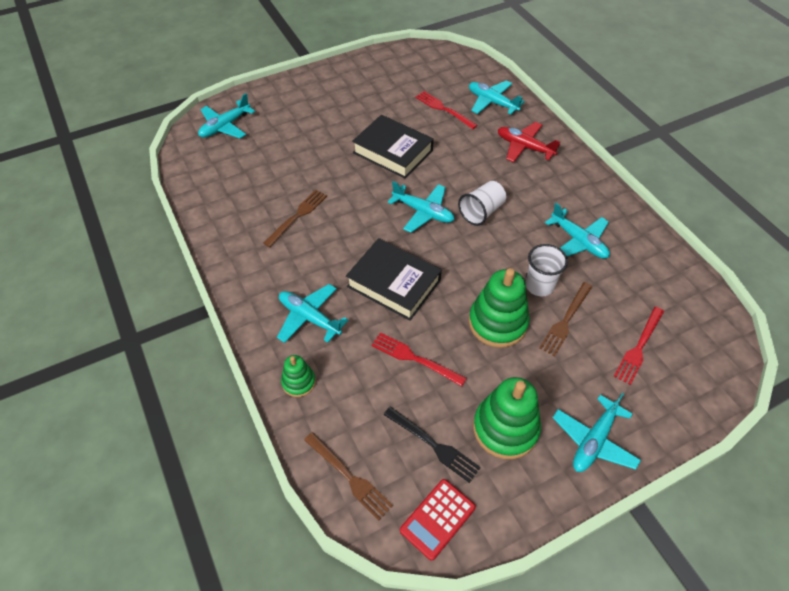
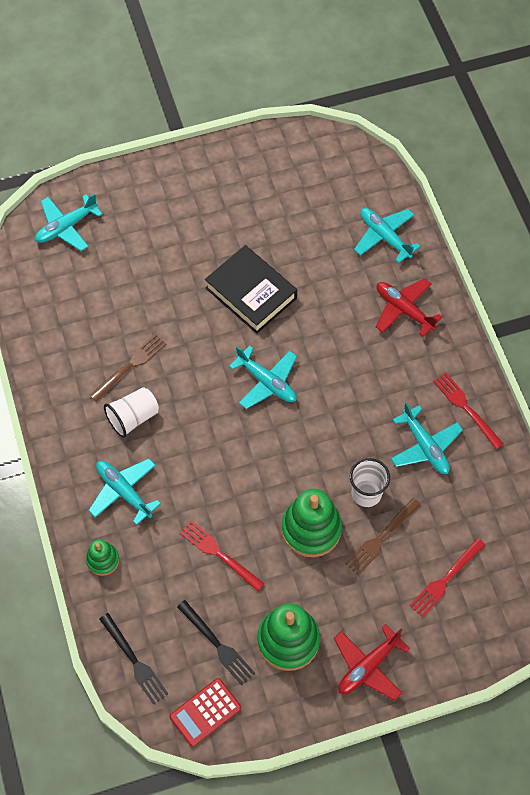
camera: 10 degrees right, 10 degrees up
brown fork [304,432,393,520] -> black fork [99,613,168,705]
black book [346,238,442,321] -> none
red fork [415,91,478,129] -> red fork moved to [433,373,504,449]
white cup [458,181,506,226] -> white cup moved to [104,387,159,438]
turquoise plane [553,393,641,472] -> red plane [334,624,410,701]

